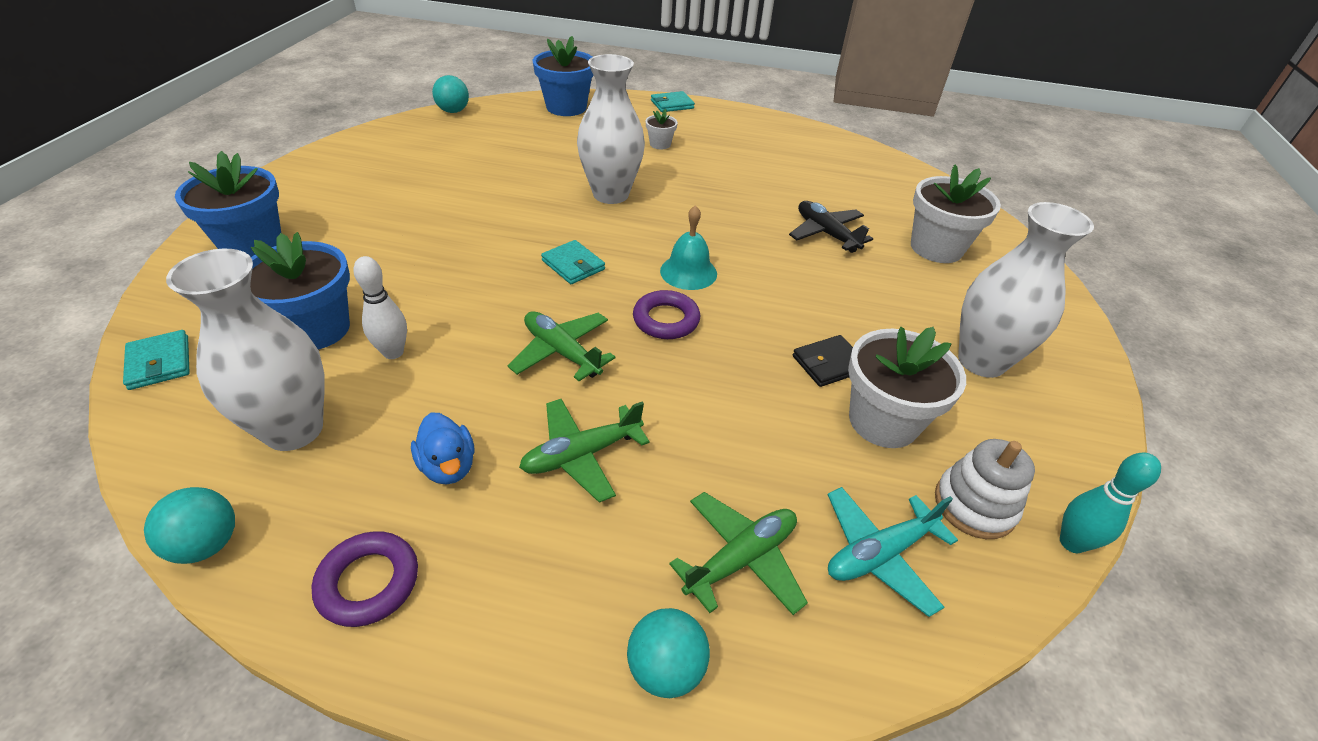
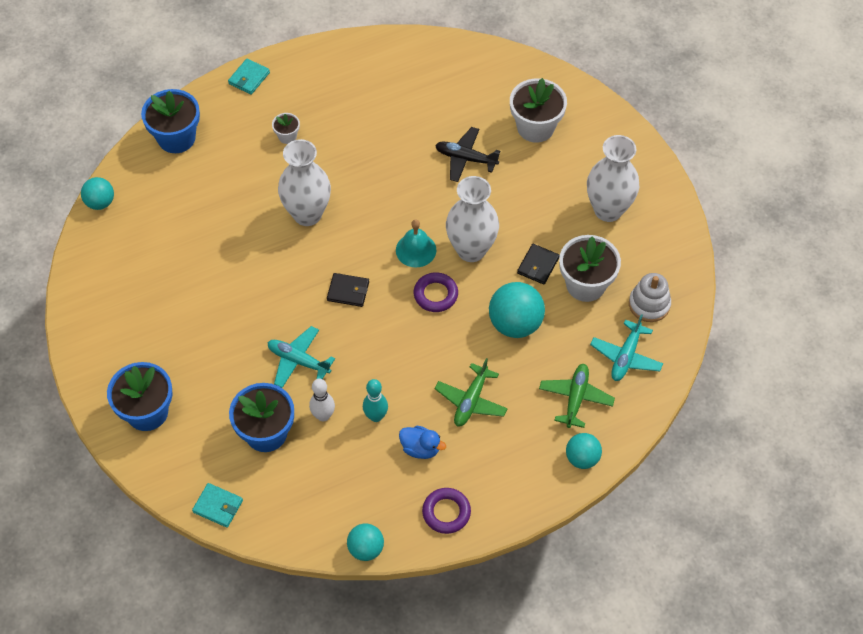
camera: 35 degrees left, 15 degrees up
white vase [166,249,325,451] -> white vase moved to [446,176,499,262]
green plane [508,311,615,381] -> none
turquoise wallet [541,240,605,284] -> black wallet [327,273,369,307]
turquoise bowling pin [1060,452,1161,553] -> turquoise bowling pin moved to [363,379,388,422]
none -> turquoise plane [267,326,335,388]
none -> turquoise ball [489,282,545,338]

